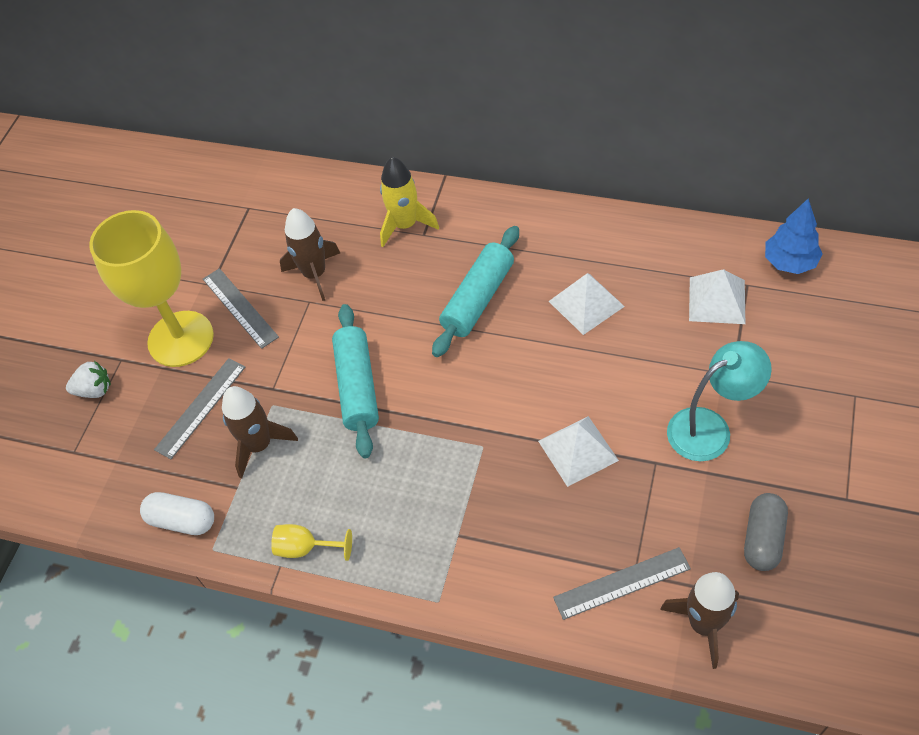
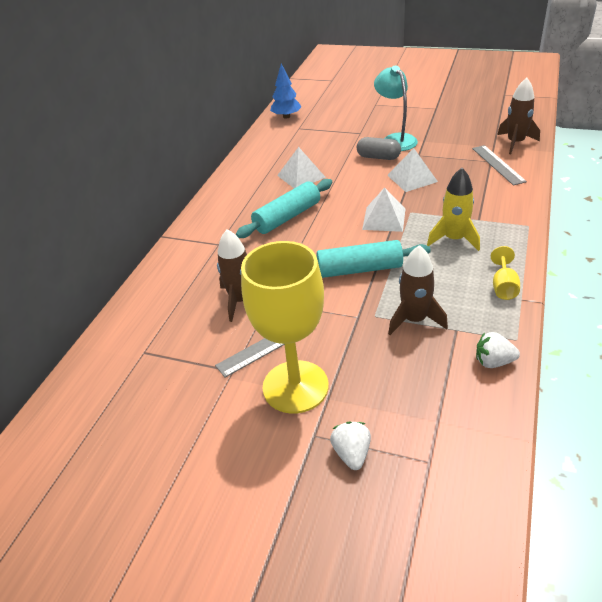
camera: 90 degrees left, 15 degrees down
white capsule [140,492,214,535] -> white strawberry [476,332,520,368]
grey ruler [154,358,245,459] -> none
yellow rocket [380,157,439,247] -> yellow rocket moved to [427,168,480,251]
turquoise rolling pin [432,226,519,357] -> turquoise rolling pin turned 75 degrees counterclockwise [236,179,333,238]
white pyramid [689,269,745,324] -> white pyramid moved to [362,187,405,232]
grey capsule [744,493,788,571] -> grey capsule moved to [357,137,401,160]

